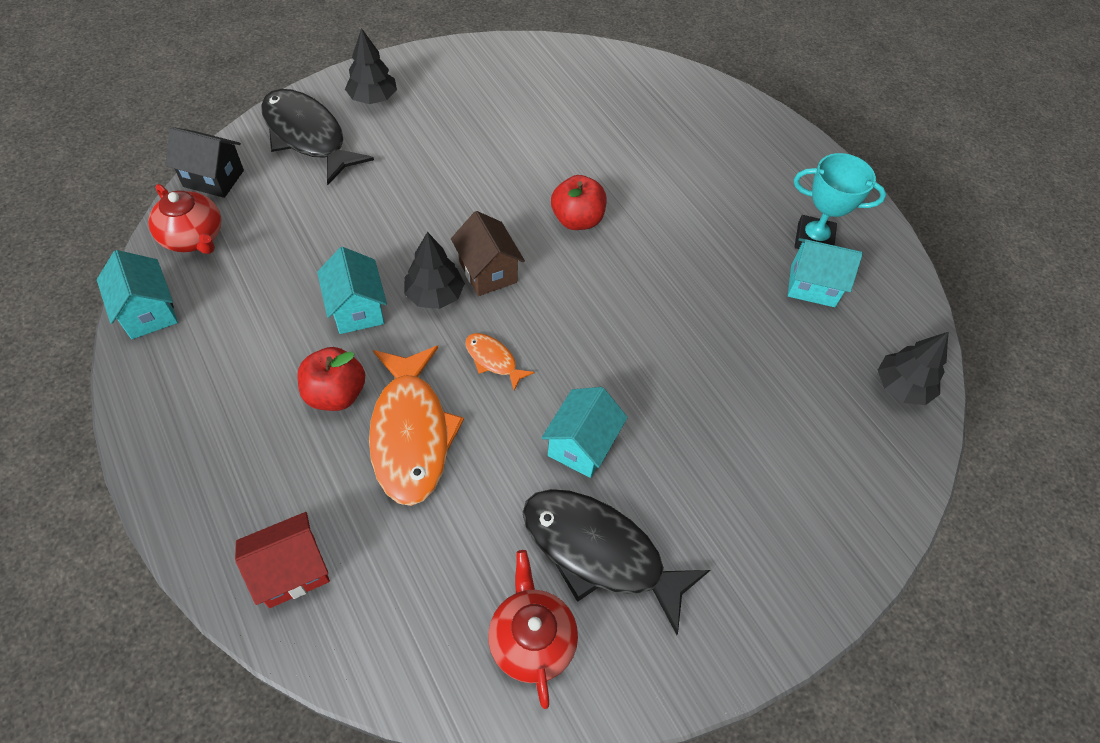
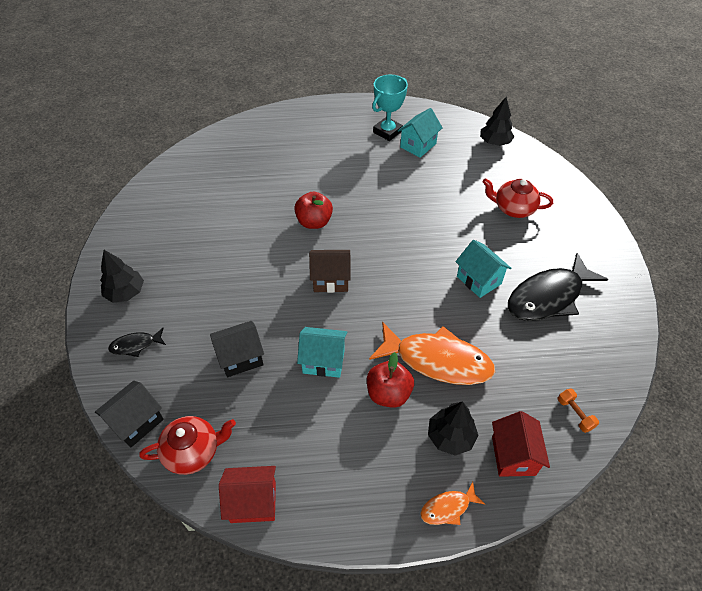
camera: 60 degrees left, 5 degrees down
turquoise house [97,250,178,339] -> red house [219,466,276,523]
black fish [261,89,374,185] -> black fish [108,328,166,357], size x0.46
black tree [404,232,465,309] -> black tree moved to [428,401,478,456]
orange fish [466,333,534,391] -> orange fish moved to [420,482,485,525]
red teapot [488,550,578,709] -> red teapot moved to [483,178,553,218]
none -> black house [210,321,264,377]
none -> orange dumbbell [558,389,599,433]

